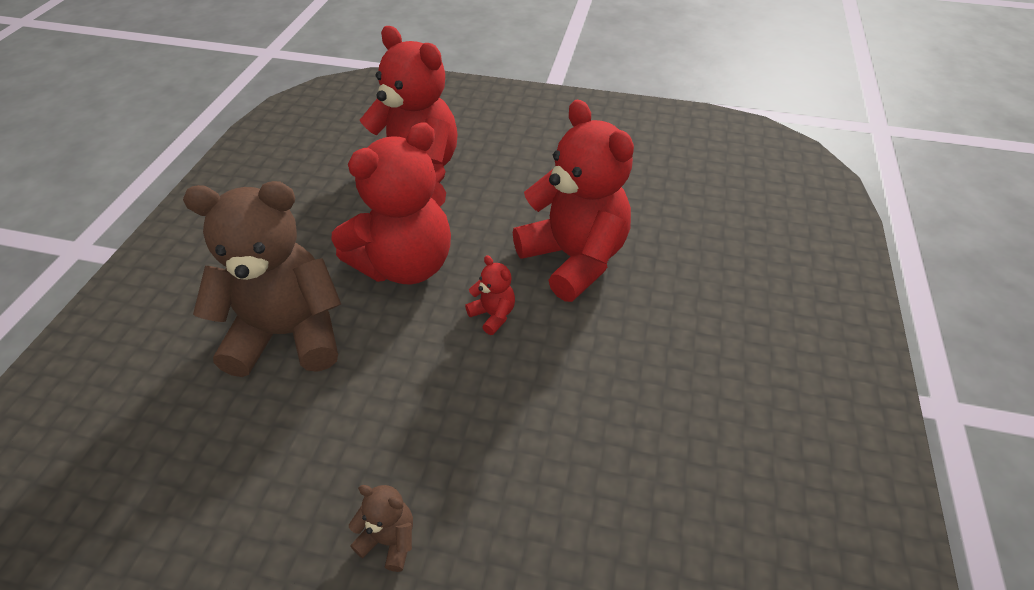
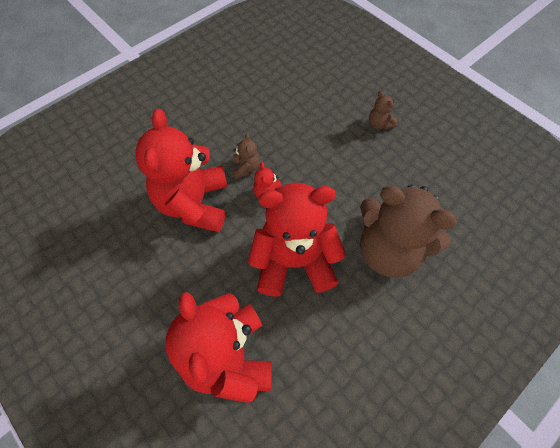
camera: 145 degrees left, 15 degrees up
none -> brown teddy bear [233,133,260,179]

